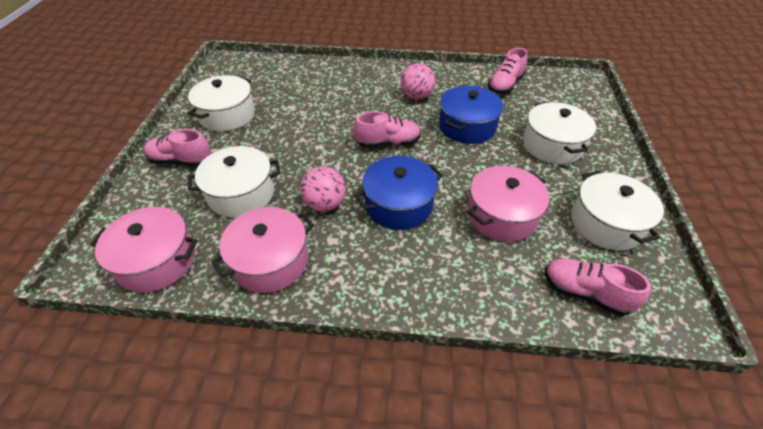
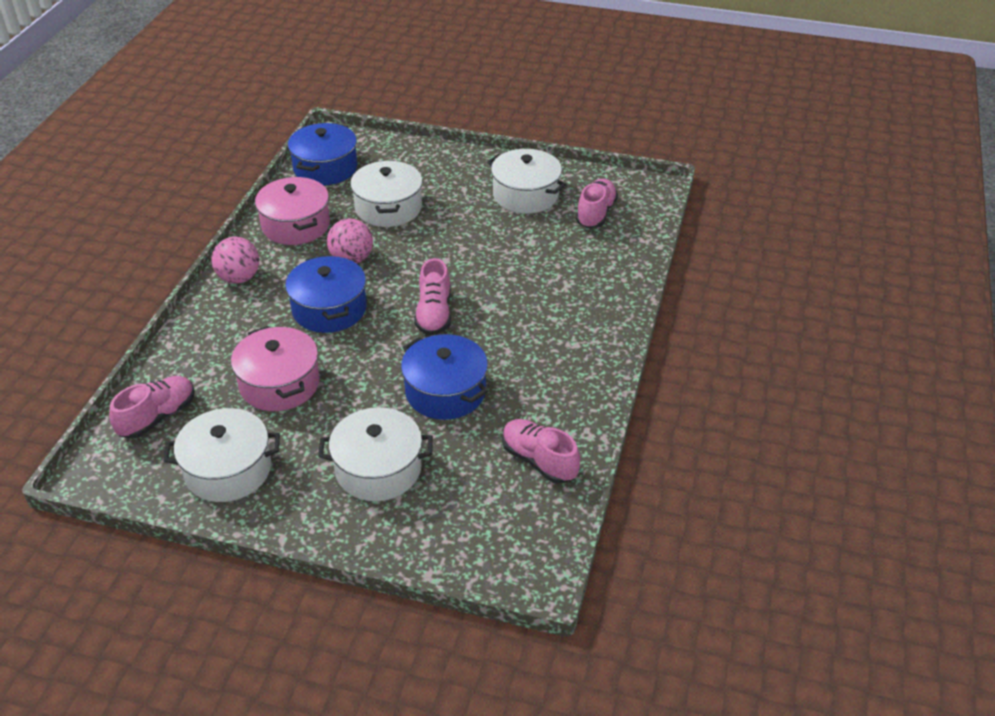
camera: 100 degrees right, 5 degrees down
pink pot [90,207,198,293] -> blue pot [288,123,357,185]
pink shoe [144,129,212,167] -> pink shoe moved to [576,179,618,228]
pink ball [401,64,435,100] -> pink ball moved to [211,237,259,284]

